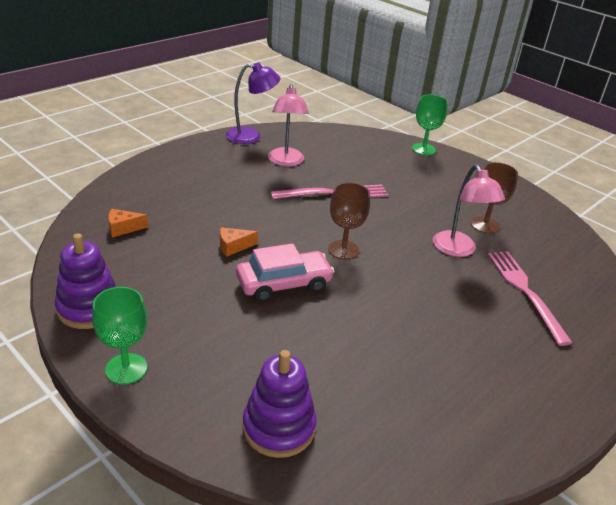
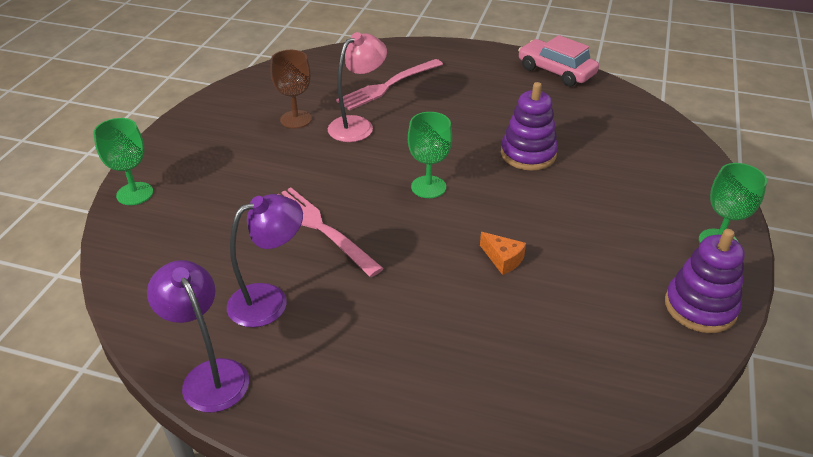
camera: 115 degrees left, 5 degrees up
orange cheese [108,209,148,237] -> none
pink car [236,243,335,302] -> pink car moved to [518,35,599,86]
purple stacking toy [243,350,316,458] -> purple stacking toy moved to [501,82,558,170]
pink lamp [268,84,309,166] -> purple lamp [227,194,303,327]
brown goblet [328,182,370,260] -> green goblet [408,112,452,198]

